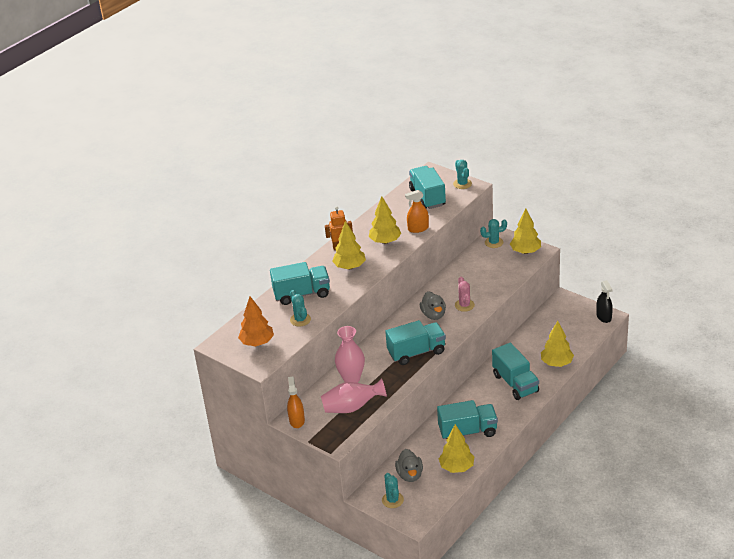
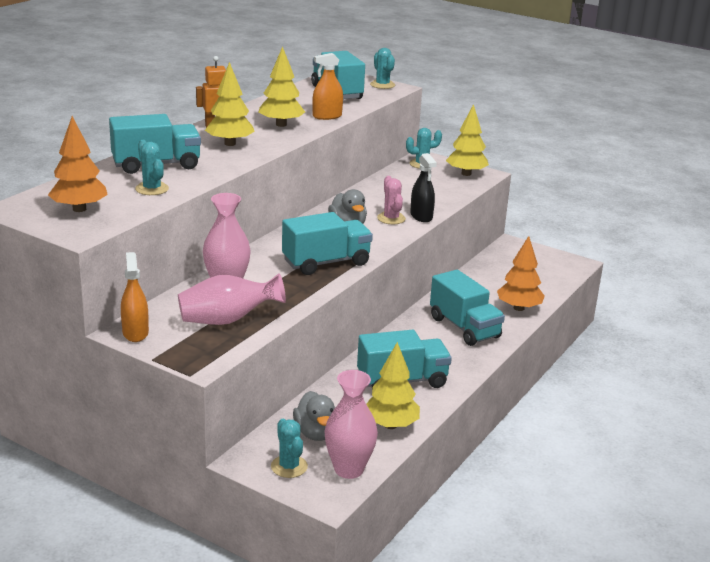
camera: 10 degrees left, 10 degrees down
yellow tree [541,321,574,367] -> orange tree [497,236,545,311]
black spray bottle [596,280,613,323] -> black spray bottle moved to [410,153,437,222]
none -> pink vase [324,370,378,479]

